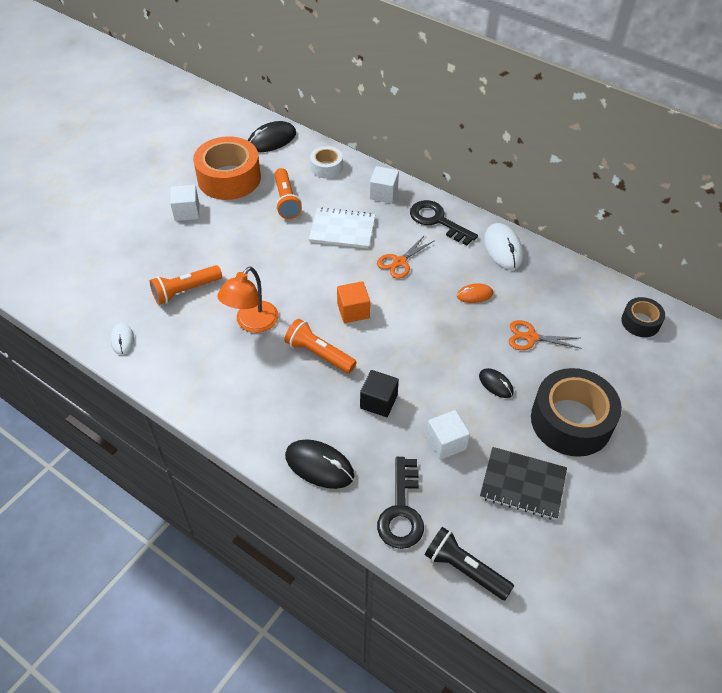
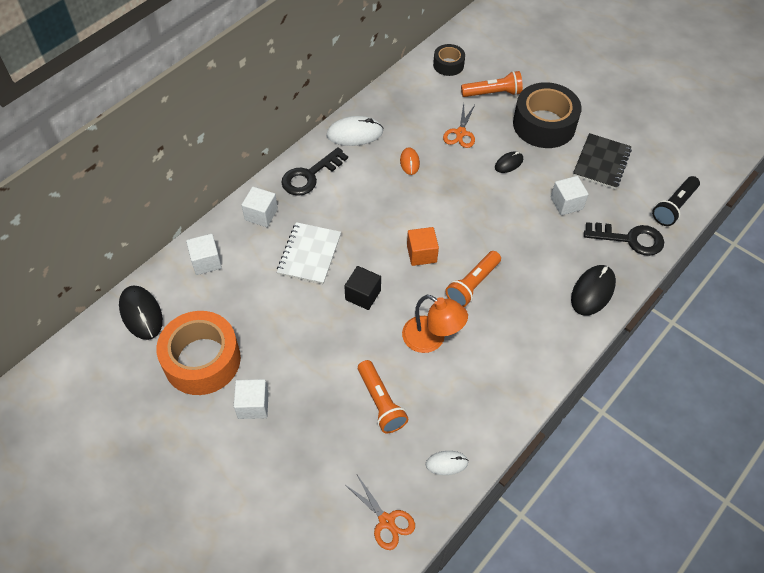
camera: 85 degrees left, 5 degrees up
orange flashlight [274,168,302,219] -> orange flashlight moved to [461,71,523,97]
white tape [310,146,343,178] -> white cube [186,234,222,275]
black cube [360,370,399,417] -> black cube moved to [344,266,381,310]
orange scissors [377,235,435,279] -> orange scissors moved to [346,475,415,550]

